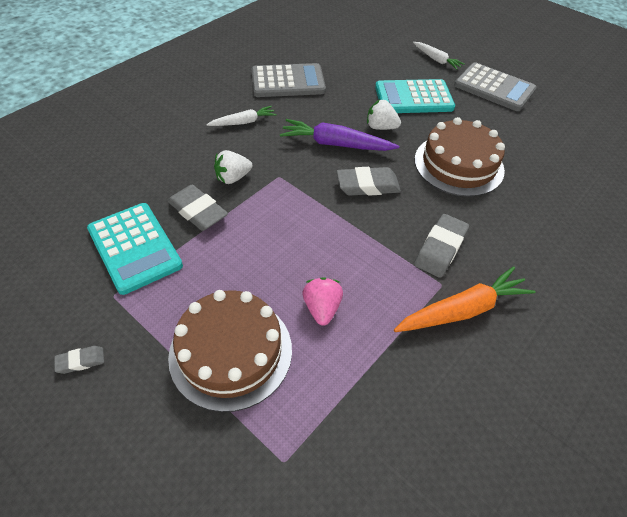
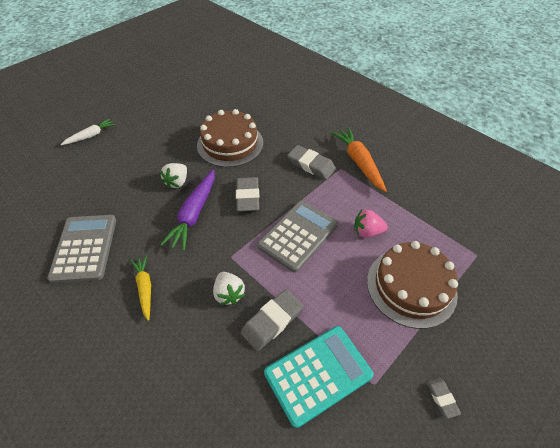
camera: 85 degrees left, 0 degrees up
white carrot [206,106,277,126] -> yellow carrot [130,255,151,321]
turquoise calculator [375,79,455,113] -> none
grey calculator [454,62,537,111] -> grey calculator moved to [257,201,338,273]

